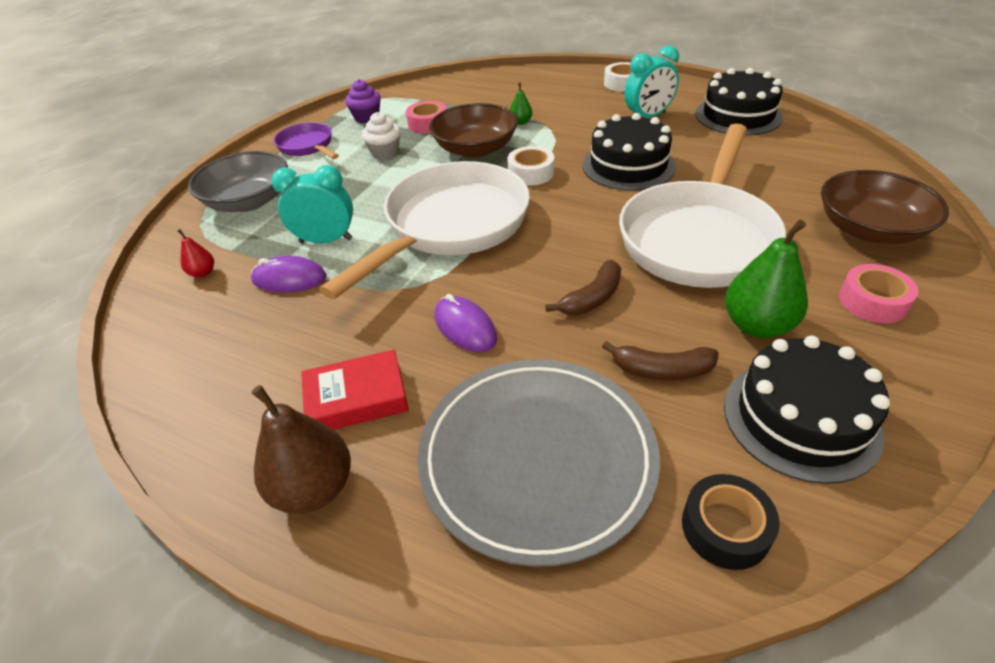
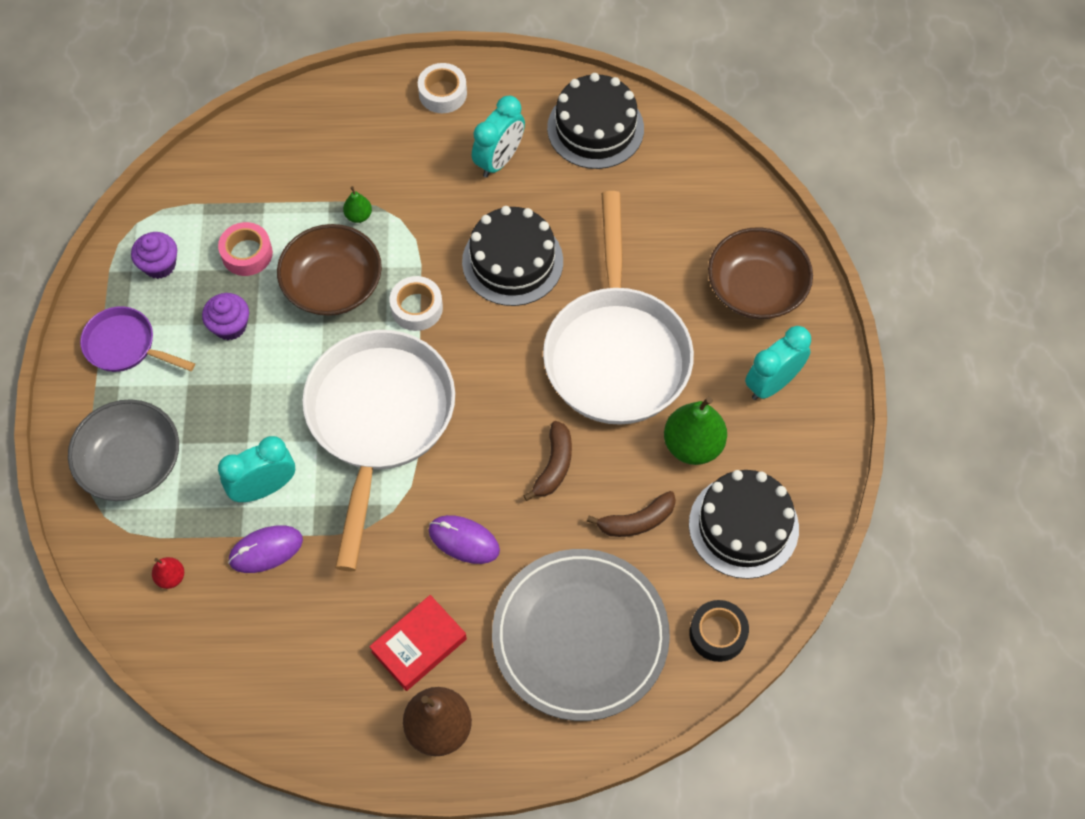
camera: 30 degrees left, 20 degrees up
white cupcake [362,112,401,159] -> purple cupcake [202,293,249,340]
pink tape [839,264,918,323] -> turquoise clock [745,326,811,400]

